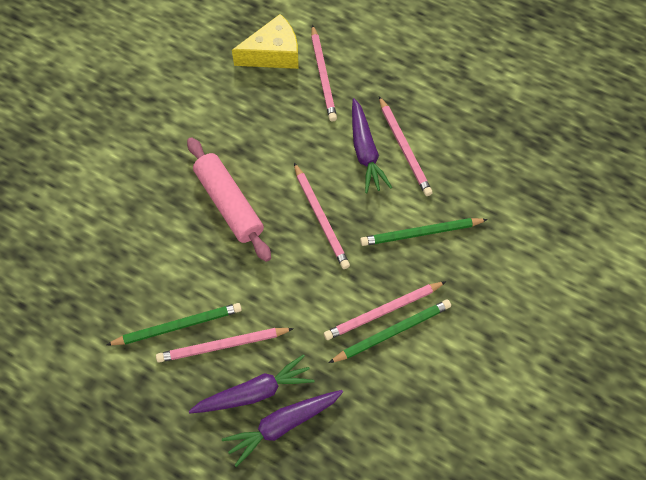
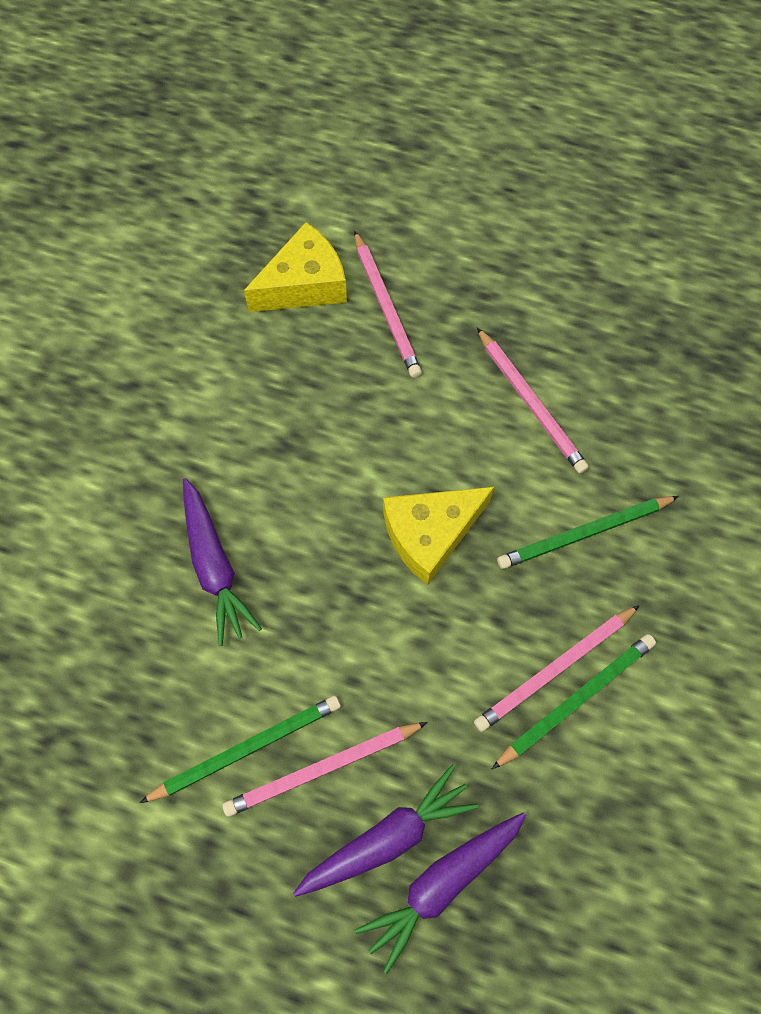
camera: 10 degrees left, 5 degrees up
pink rolling pin [187,137,271,262] -> none
pink pencil [294,163,350,269] -> yellow cheese [383,487,494,585]
purple carrot [352,98,392,193] -> purple carrot moved to [183,478,262,646]

